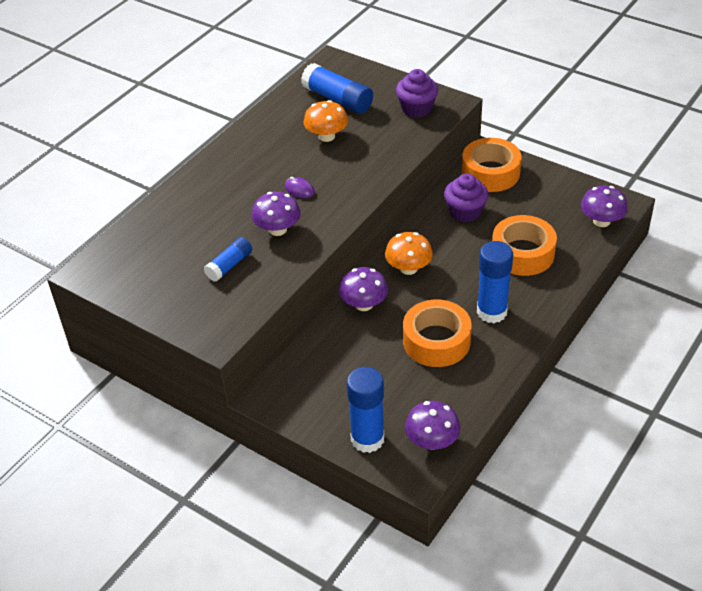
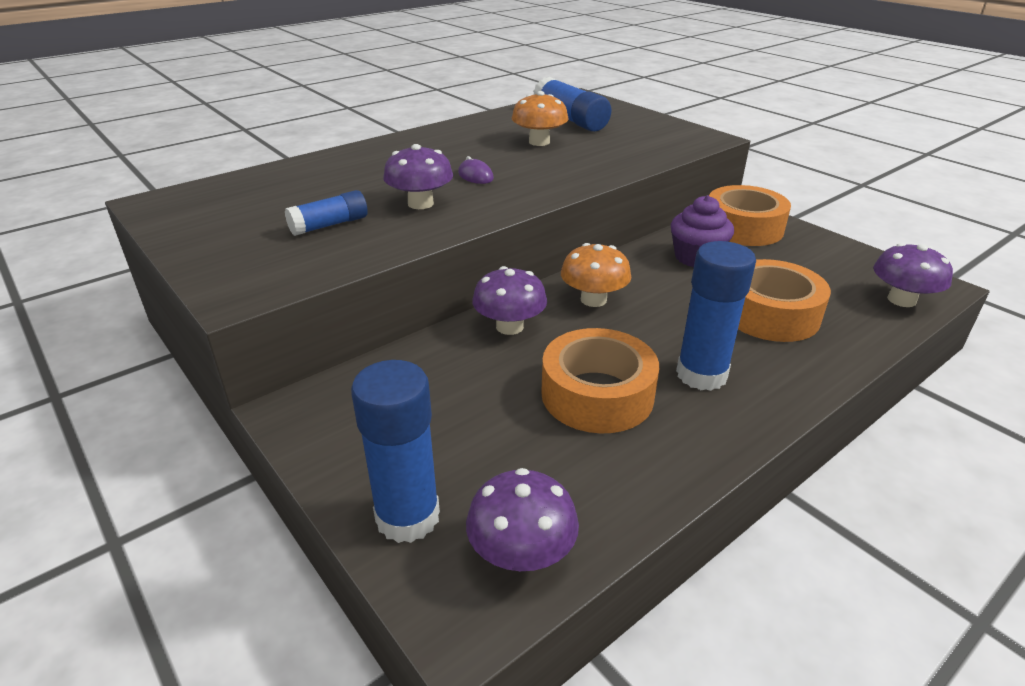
camera: 15 degrees right, 10 degrees down
purple cupcake [396,69,438,117] -> none

